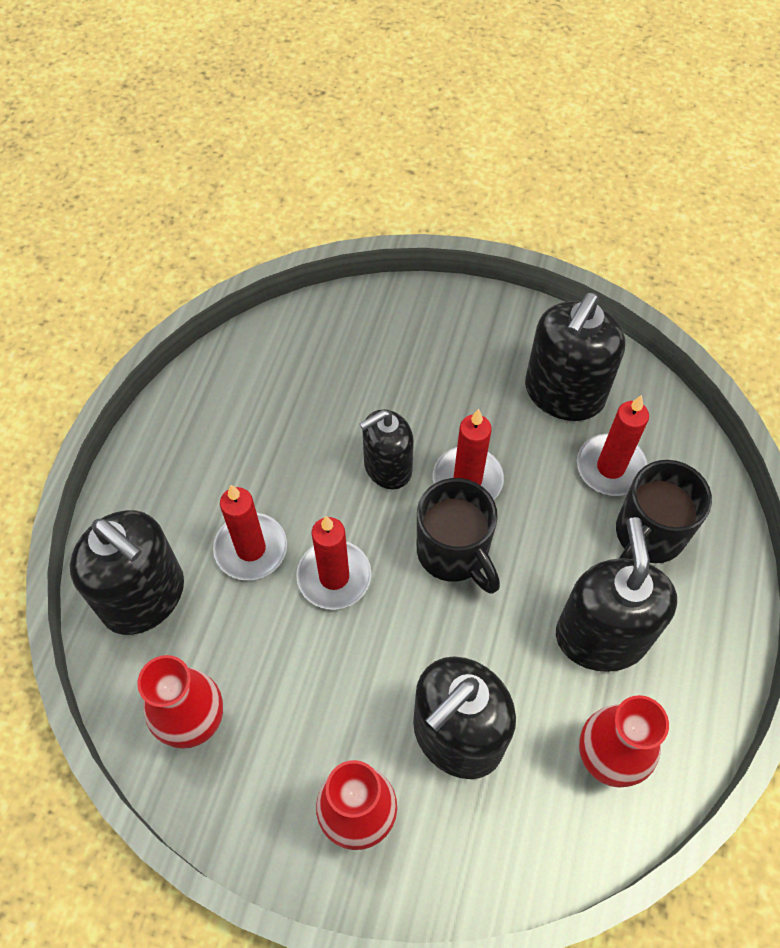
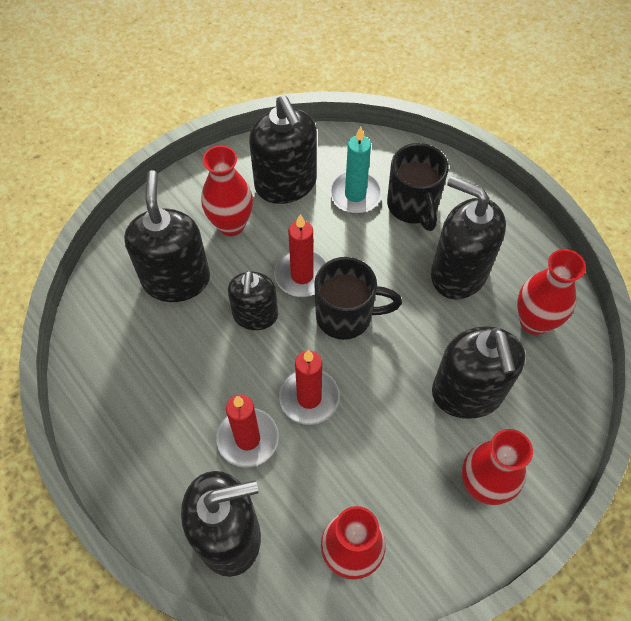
camera: 55 degrees left, 0 degrees up
red candle [577,395,649,496] -> turquoise candle [329,127,382,213]
none -> black soap dispenser [124,170,210,302]
none -> red vase [201,145,253,236]

